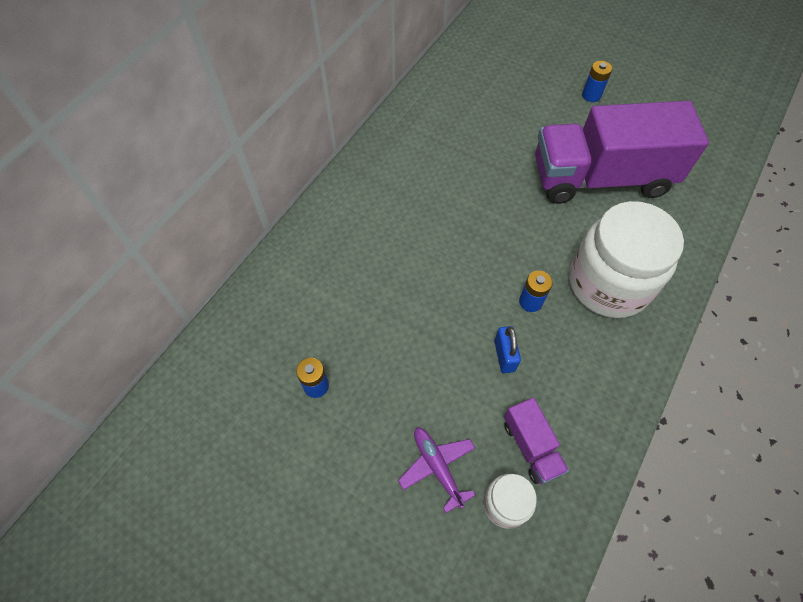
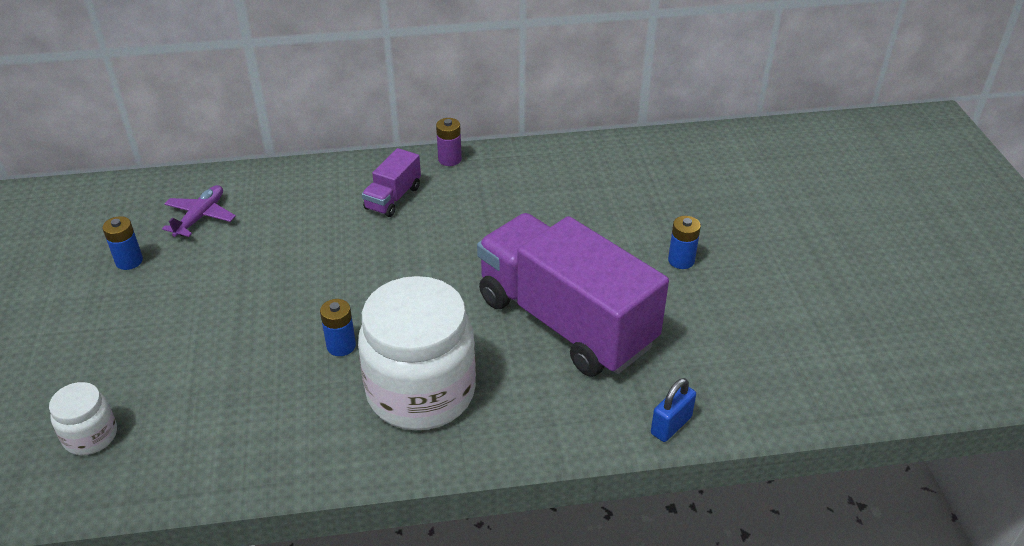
camera: 50 degrees right, 20 degrees down
purple plane [398,427,475,513] -> purple plane moved to [162,185,236,237]
blue padlock [494,326,521,373] -> blue padlock moved to [651,378,696,442]
purple truck [504,398,569,484] -> purple truck moved to [362,148,421,217]
none -> purple battery [436,118,462,166]

